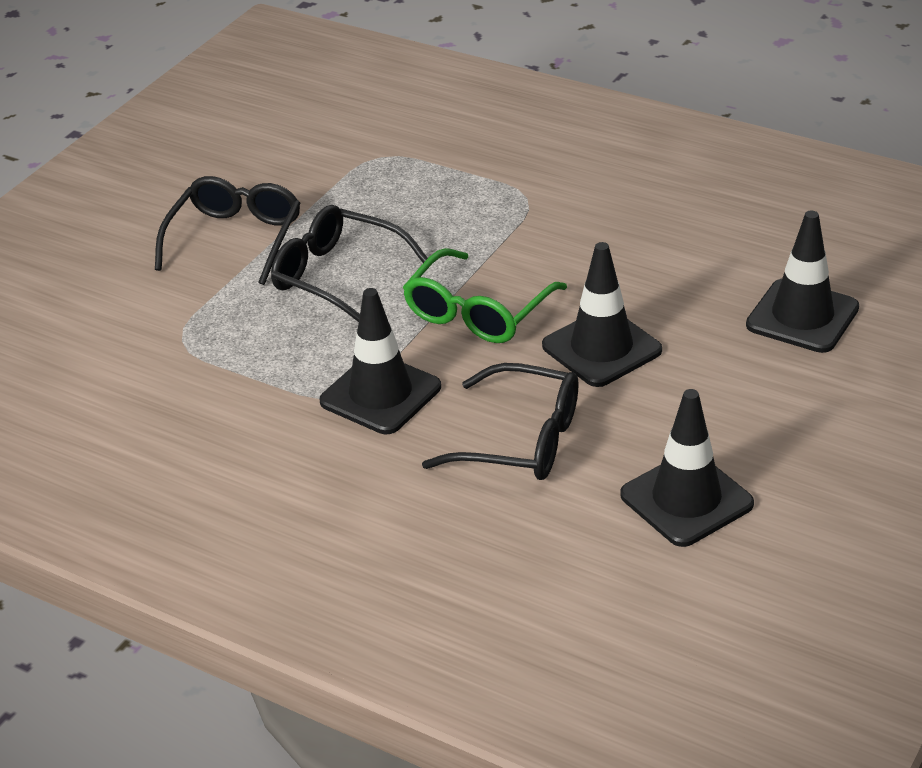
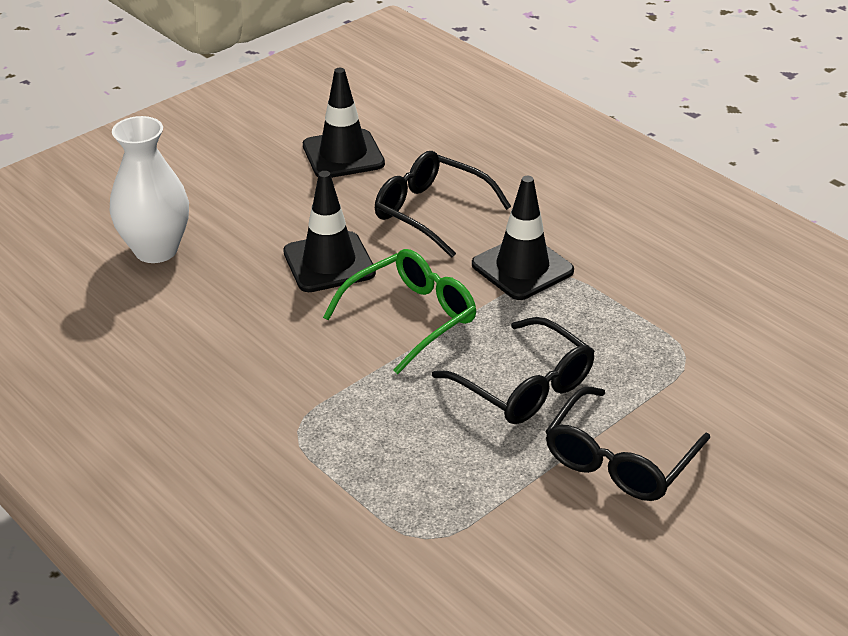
camera: 165 degrees left, 0 degrees up
black traffic cone [746,211,859,353] -> white vase [110,116,189,263]

